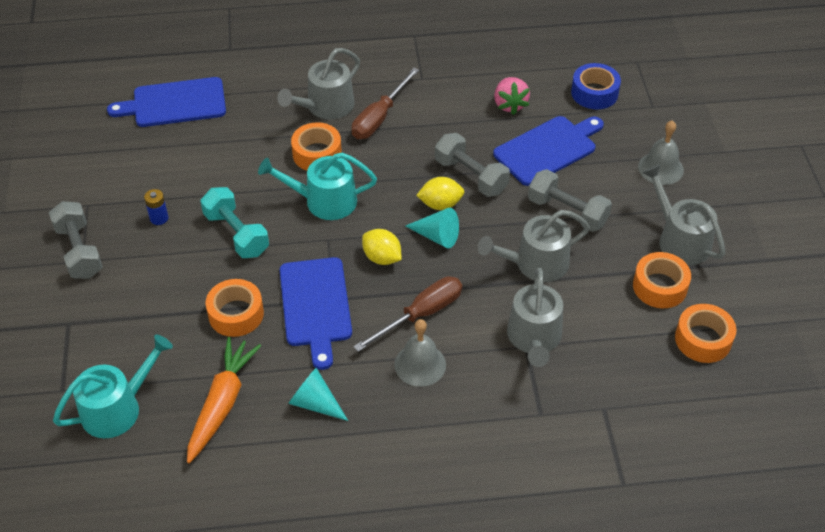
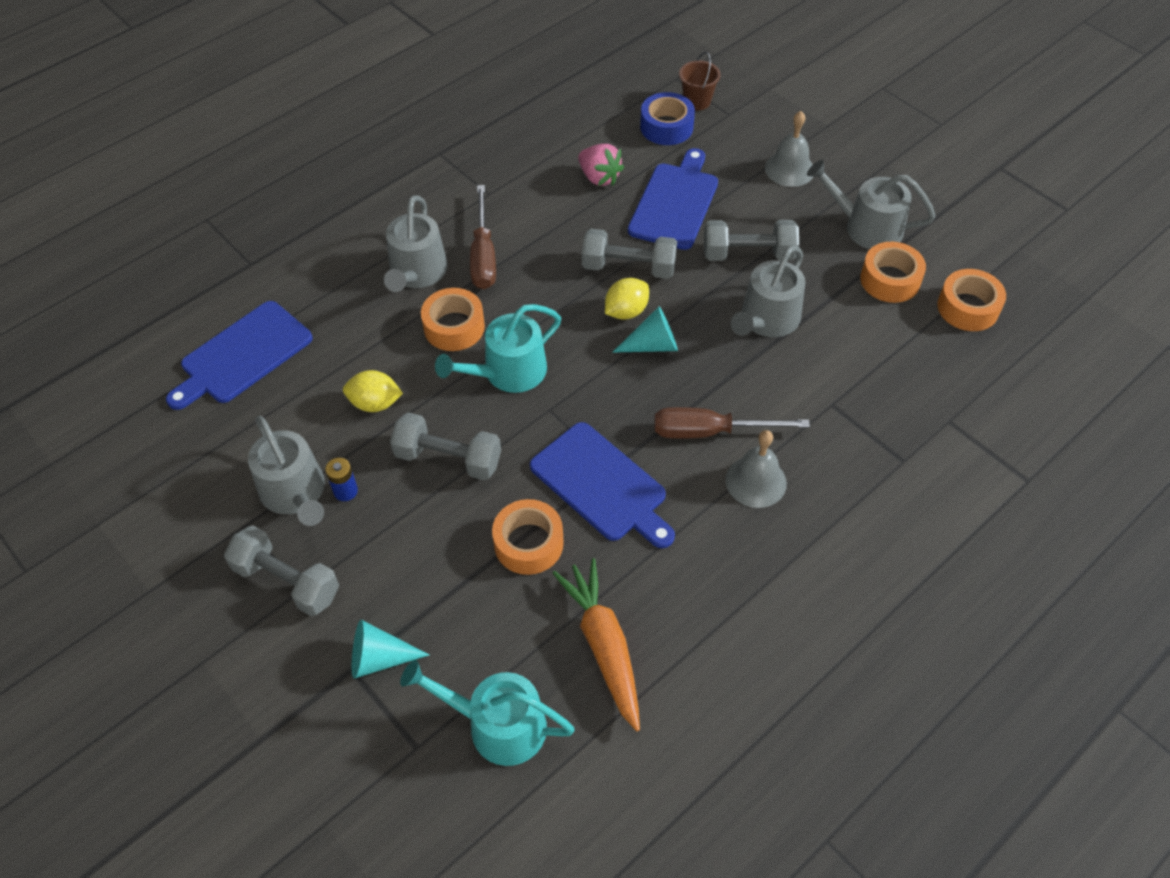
camera: 35 degrees left, 5 degrees up
turquoise watering can [53,335,173,438] -> turquoise watering can turned 90 degrees counterclockwise [400,660,575,766]
turquoise dumbbell [200,187,269,258] -> grey dumbbell [390,412,501,480]
turquoise cone [288,368,348,421] -> turquoise cone moved to [352,620,429,679]
brown screwdriver [354,276,462,352] -> brown screwdriver turned 105 degrees counterclockwise [655,407,810,439]
yellow lemon [362,229,402,265] -> yellow lemon moved to [343,370,403,412]
grey watering can [507,268,563,367] -> grey watering can moved to [248,416,325,526]
none -> brown bucket [679,52,721,111]

